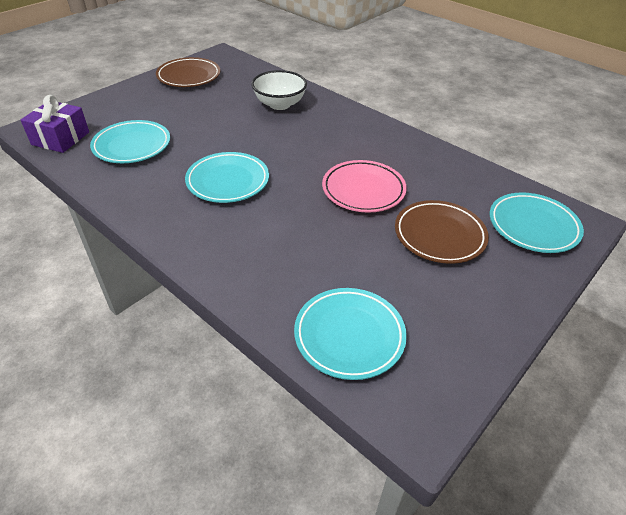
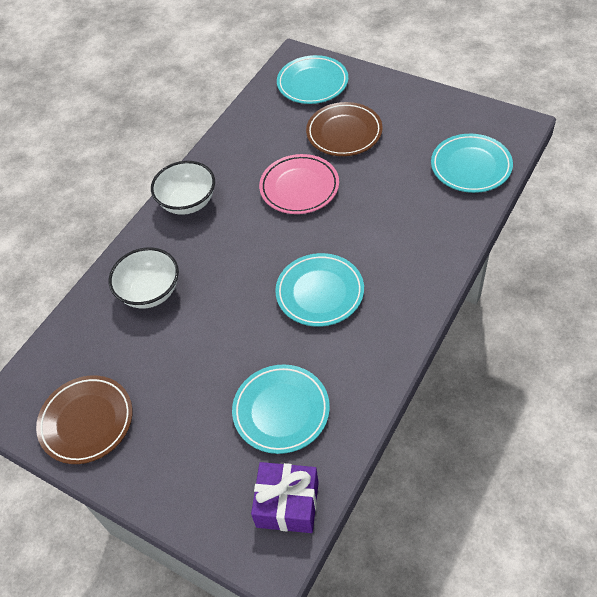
camera: 95 degrees left, 10 degrees up
none -> white bowl [151,161,215,215]

